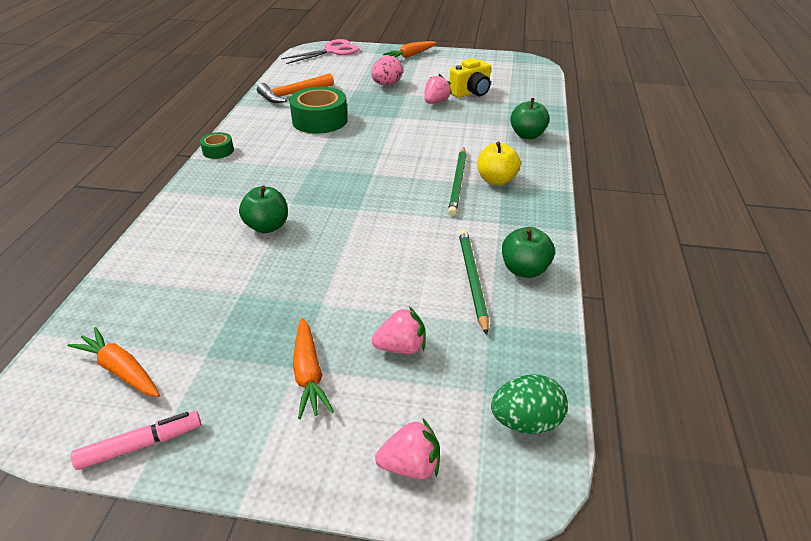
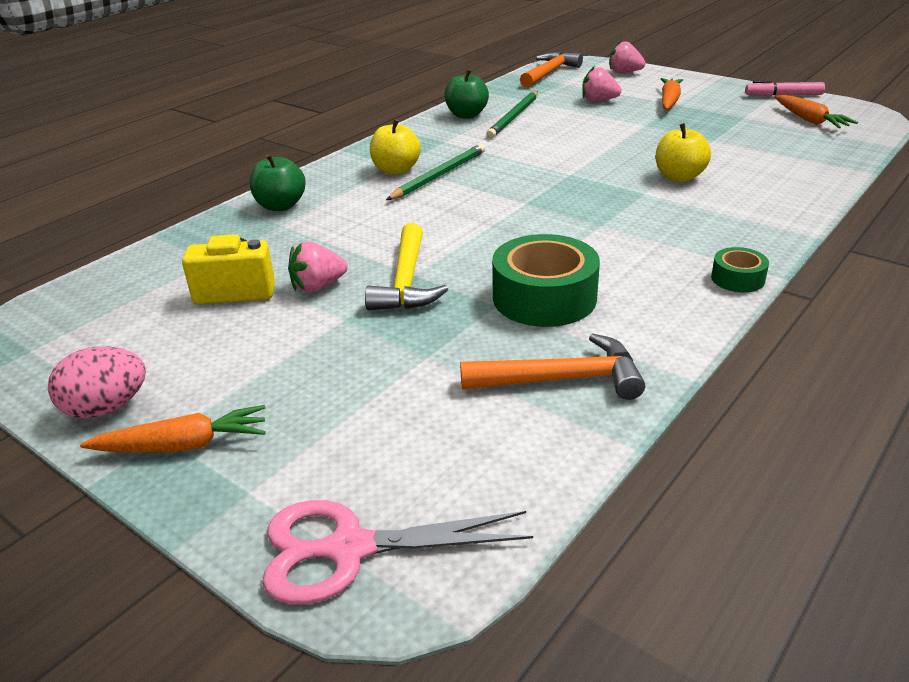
camera: 150 degrees left, 5 degrees down
green apple [239,186,288,233] -> yellow apple [656,123,711,182]
pink egg [371,56,403,86] -> pink egg moved to [48,346,146,419]
green egg [491,374,568,434] -> orange hammer [520,52,583,88]
none -> yellow hammer [365,223,448,310]

